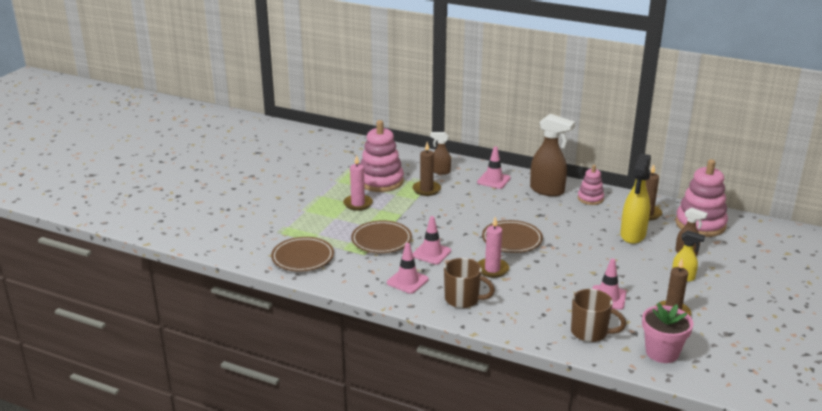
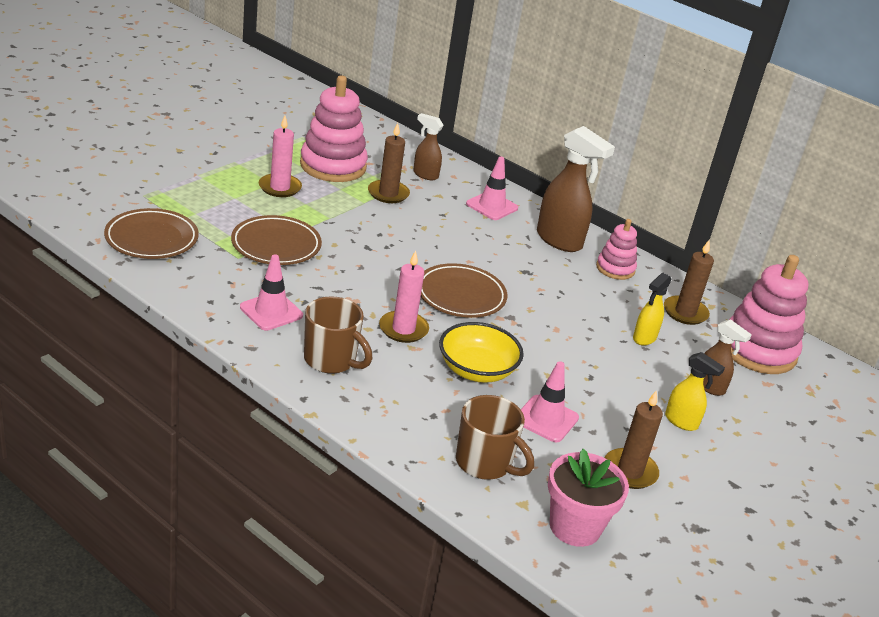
camera: 10 degrees right, 5 degrees up
pink traffic cone [412,216,451,264] -> none
yellow spray bottle [620,154,651,244] -> yellow spray bottle [633,273,672,346], size x0.56
none -> yellow bowl [439,322,524,382]

